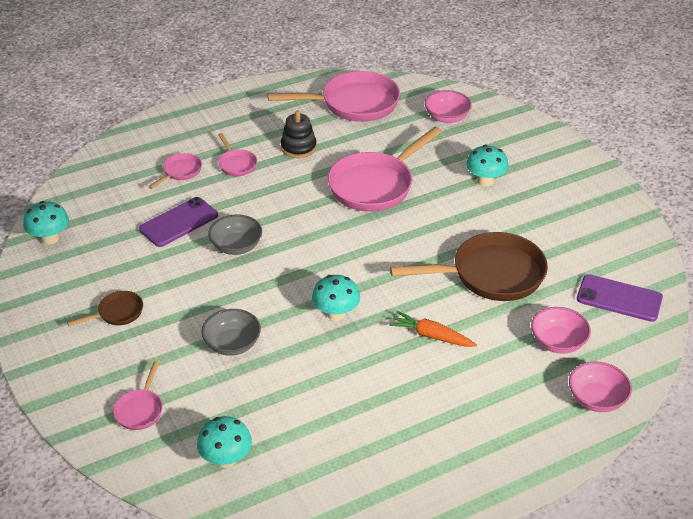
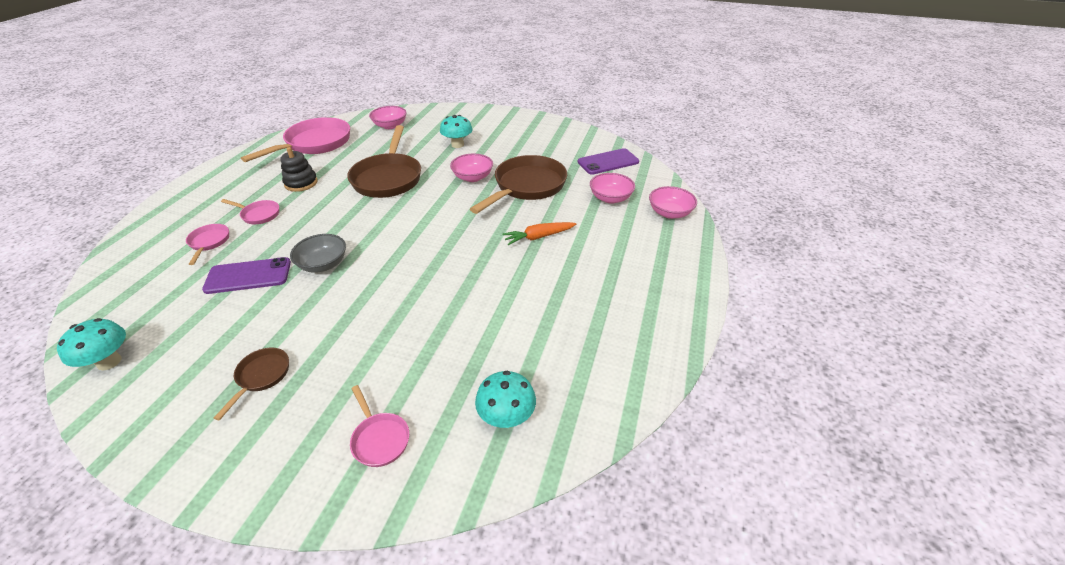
camera: 45 degrees left, 0 degrees up
purple phone [139,197,218,247] -> purple phone turned 75 degrees clockwise [202,257,291,294]
grey bowl [201,309,261,356] -> none
turquoise mushroom [312,275,360,321] -> none
pink pan [328,127,442,212] -> brown pan [347,125,421,198]
none -> pink bowl [450,154,493,182]

